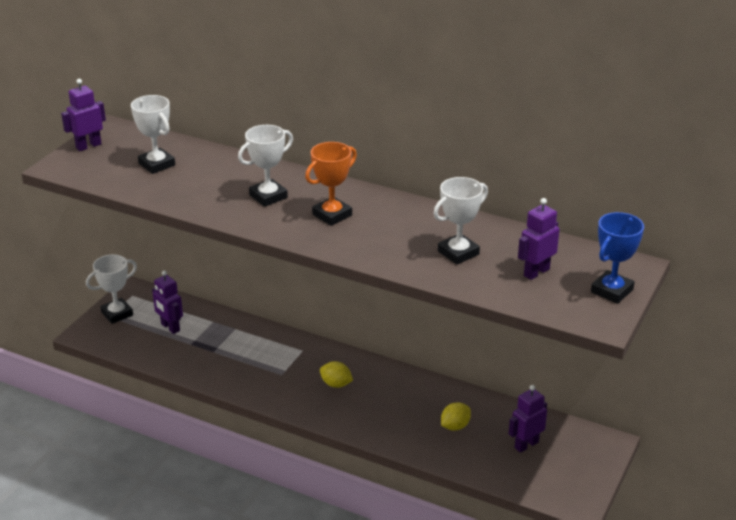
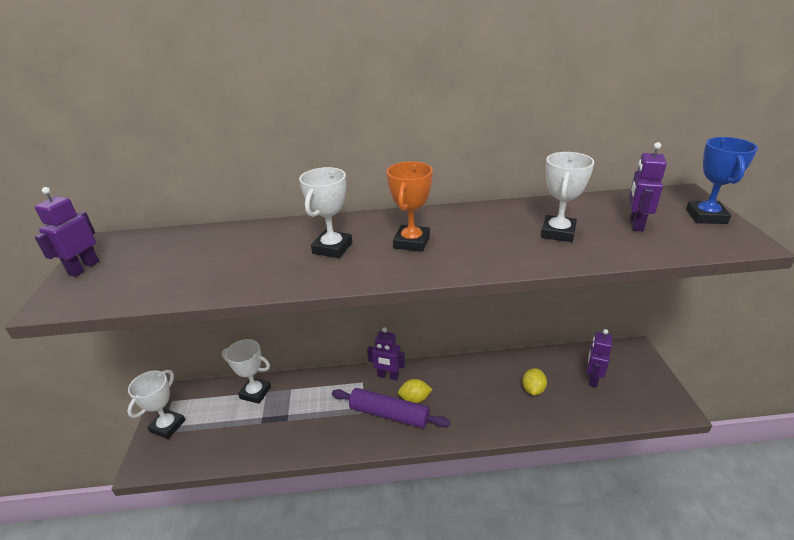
camera: 30 degrees left, 0 degrees up
white trophy [131,95,175,174] -> white trophy moved to [222,339,271,404]
purple robot [152,271,183,334] -> purple robot moved to [367,328,405,380]
none -> purple rolling pin [332,388,450,428]

